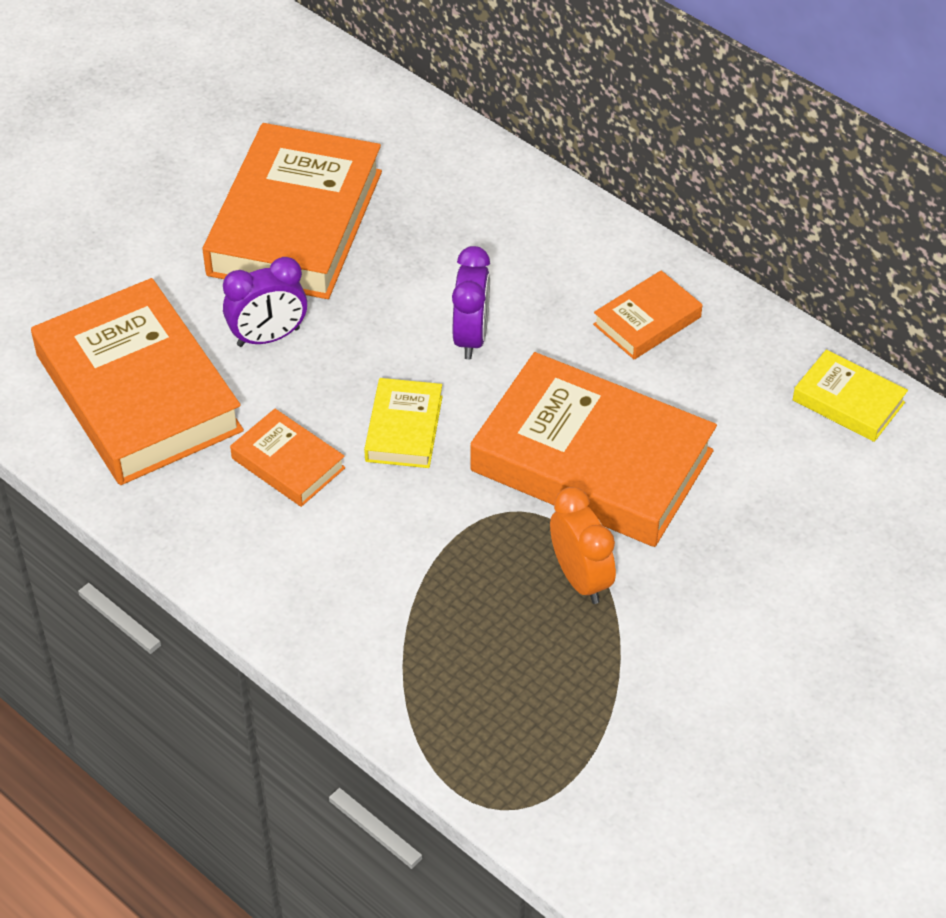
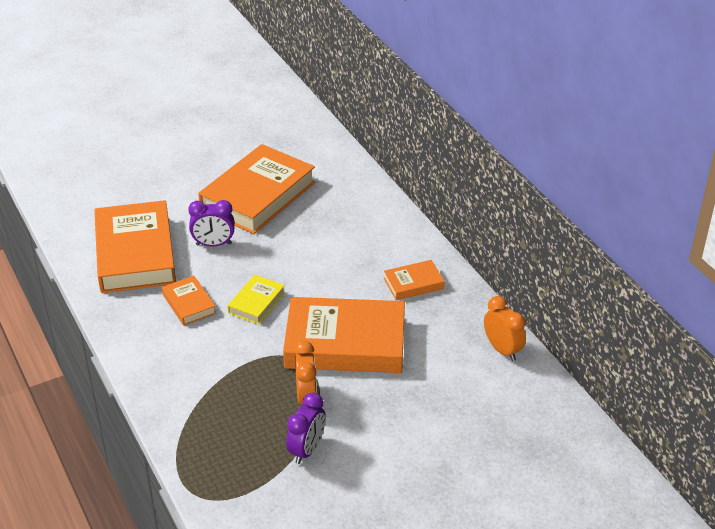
camera: 20 degrees right, 10 degrees down
purple clock [452,246,490,359] -> purple clock moved to [286,393,326,464]
orange book [470,352,717,547] -> orange book turned 45 degrees counterclockwise [283,297,405,373]
yellow book [793,350,908,442] -> orange clock [484,296,526,361]

